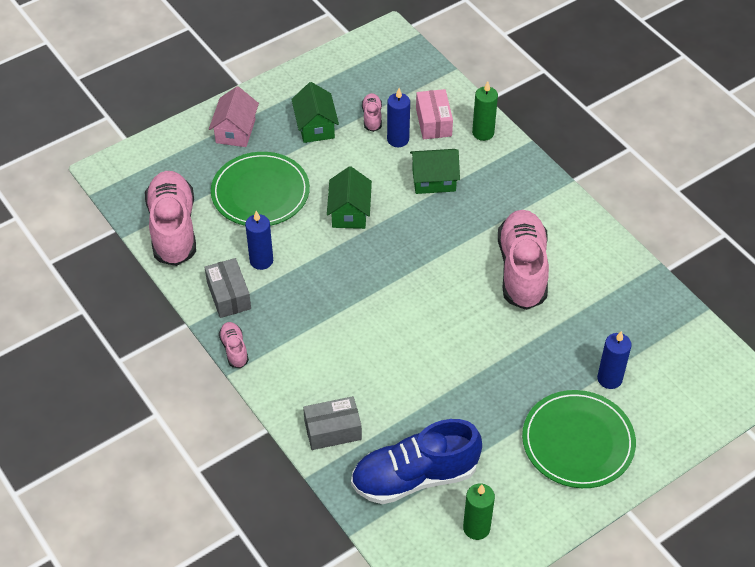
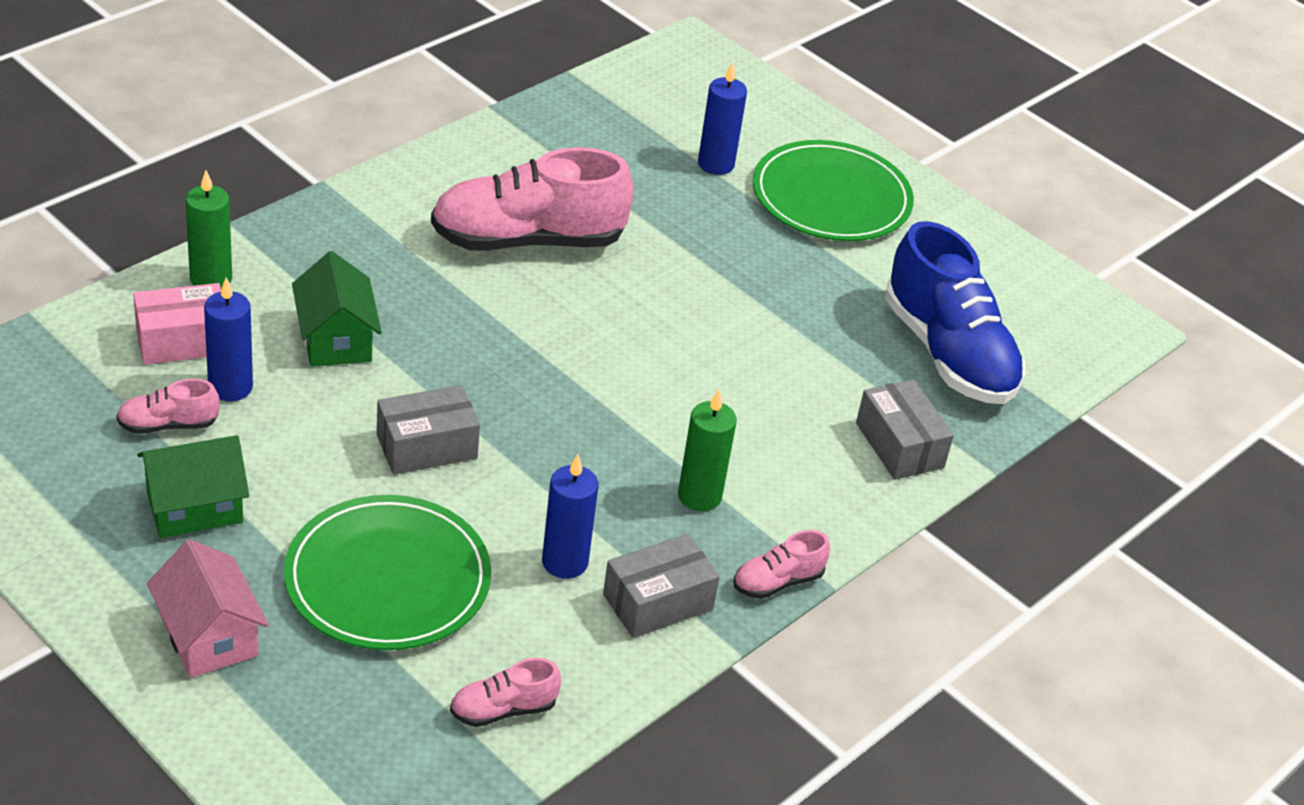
camera: 105 degrees left, 10 degrees down
pink shoe [145,171,196,266] -> pink shoe [450,658,561,727], size x0.45
pink house [209,86,259,147] -> pink house turned 60 degrees clockwise [147,539,269,678]
green house [327,166,372,229] -> grey box [377,385,480,475]
green candle [463,483,495,540] -> green candle moved to [678,389,737,511]

